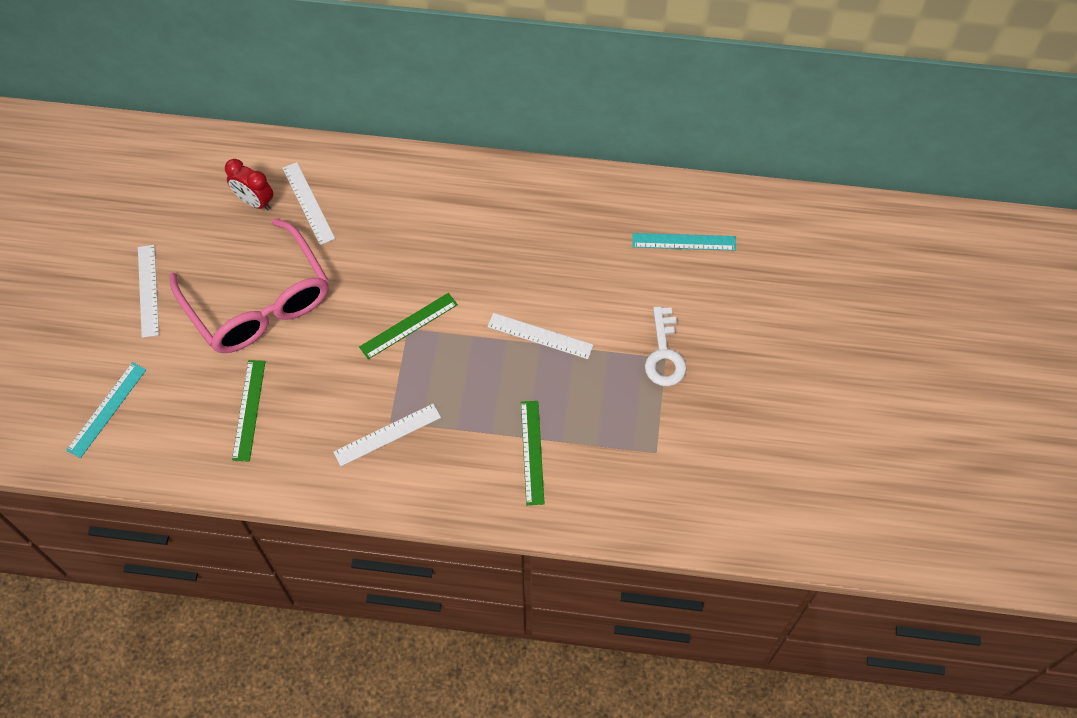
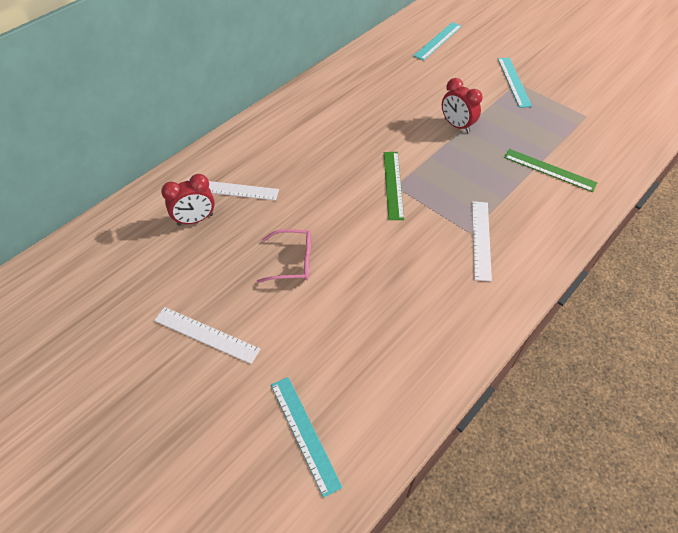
camera: 55 degrees left, 10 degrees down
pink glasses [170,218,329,353] -> pink glasses [256,229,311,283], size x0.45
green ruler [232,360,266,462] -> none
white ruler [487,313,594,359] -> red clock [442,78,482,133]
white key [645,306,687,386] -> turquoise ruler [498,58,532,108]

